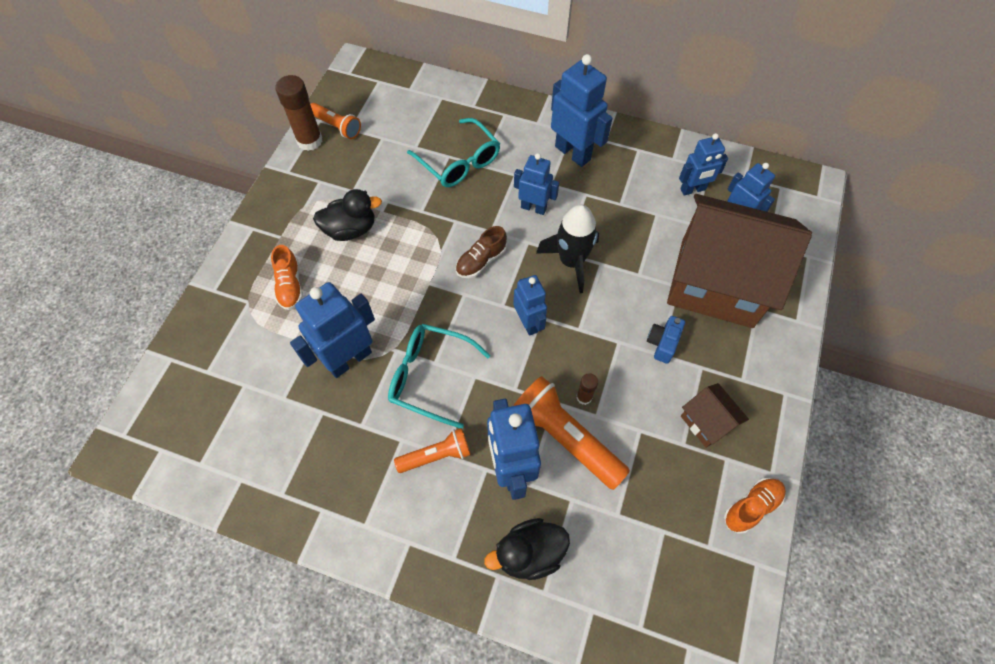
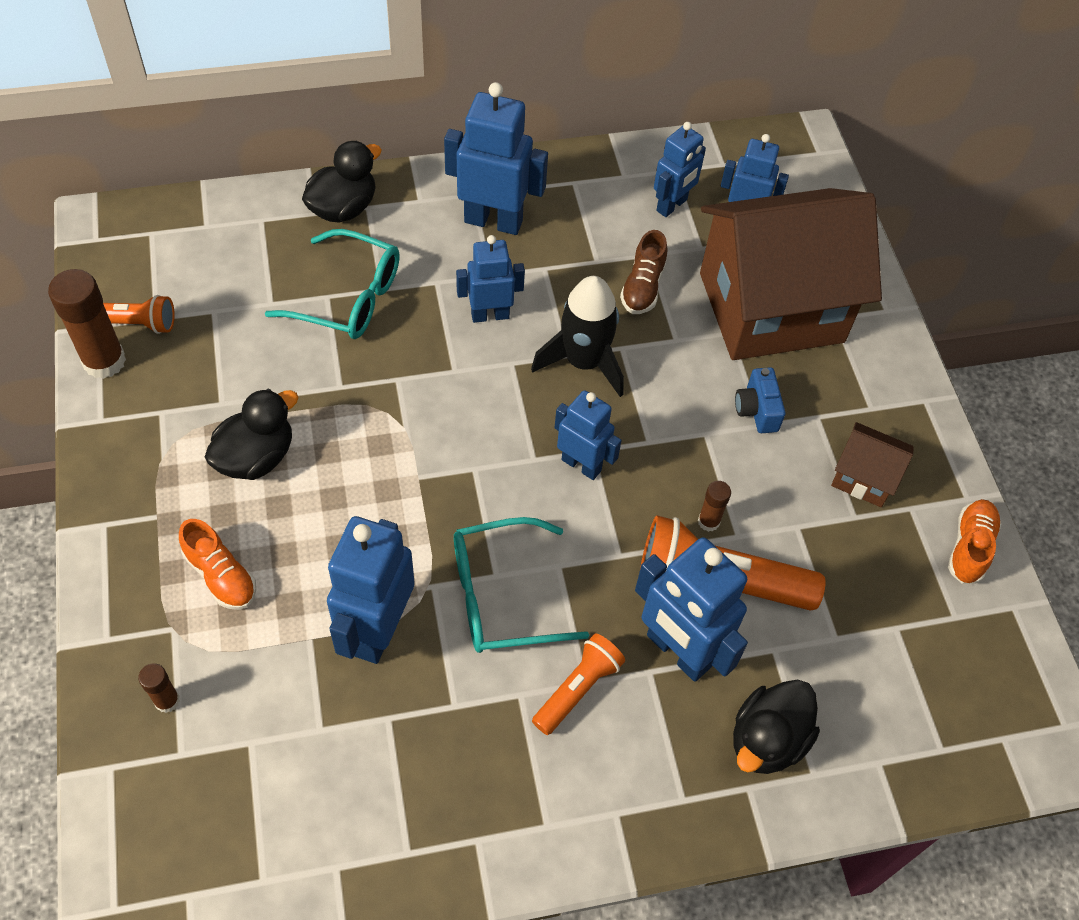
camera: 35 degrees left, 5 degrees down
brown shoe [456,226,507,278] -> brown shoe moved to [620,230,667,314]
none -> brown glue stick [138,664,180,713]
none -> black duck [302,141,382,223]

